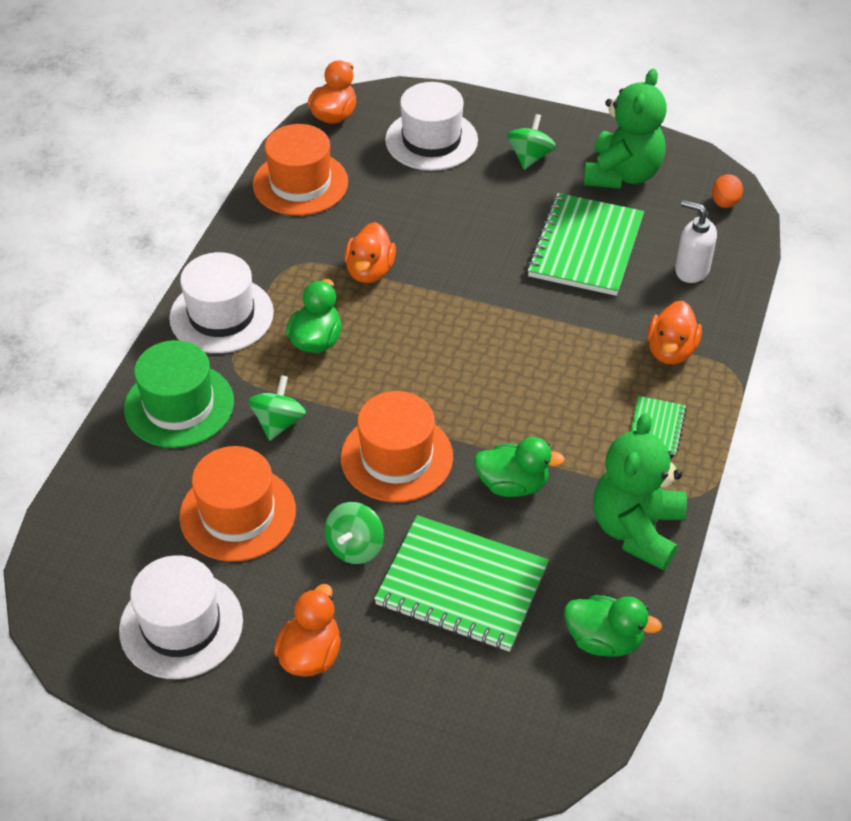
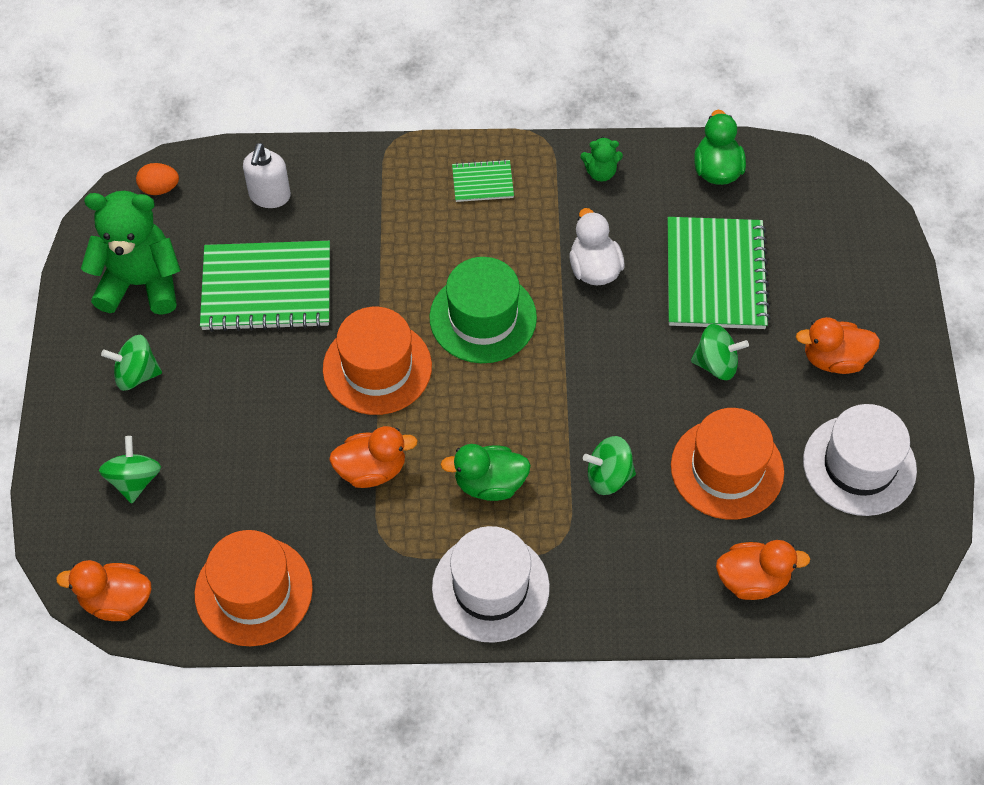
camera: 110 degrees left, 10 degrees up
green hat [124,340,234,448] -> green hat moved to [429,257,537,363]
orange hat [341,391,453,502] -> orange hat moved to [323,307,432,415]
white hat [385,82,478,171] -> green spinning top [99,436,161,503]
green duck [474,437,565,497] -> white duck [570,208,625,285]
green teddy bear [593,413,687,571] -> green teddy bear [580,137,623,182], size x0.45
orange duck [647,300,702,364] -> orange duck moved to [716,540,810,600]

